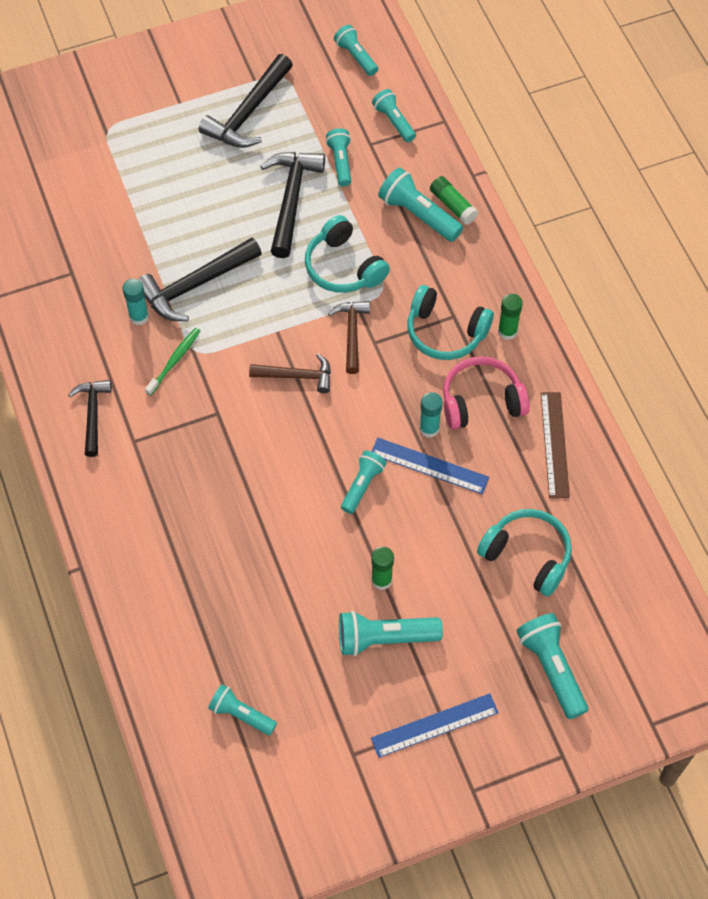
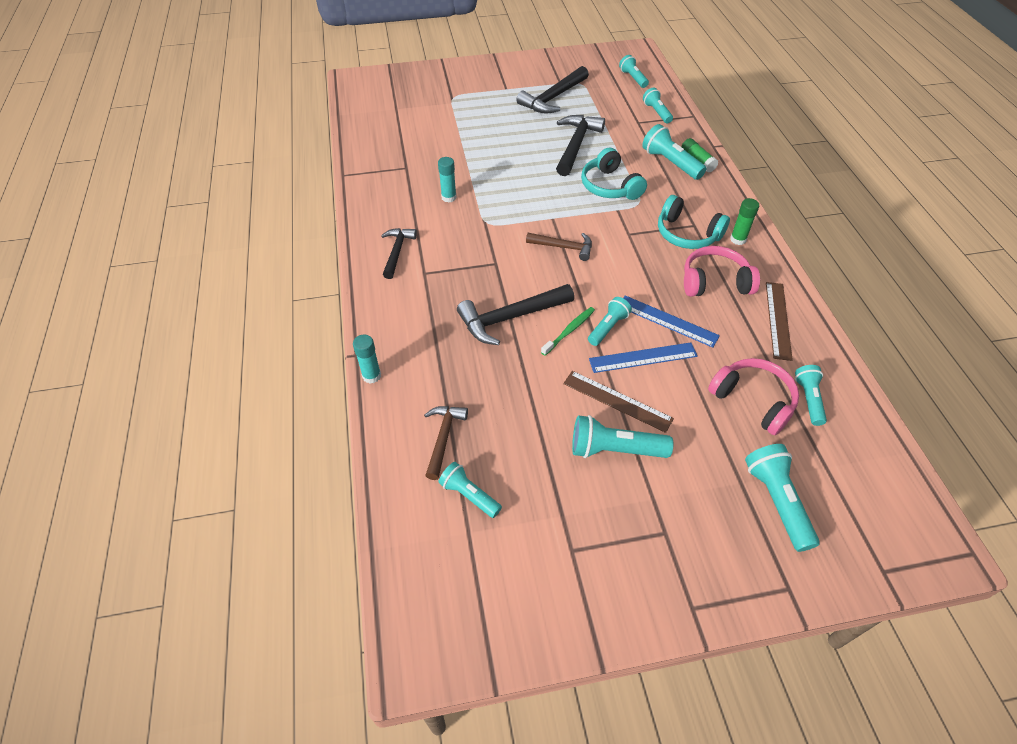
camera: 10 degrees right, 10 degrees down
black hammer [138,238,262,321] -> black hammer moved to [457,284,574,345]
green toothbrush [145,328,200,396] -> green toothbrush moved to [541,307,595,356]
turquoise flashlight [326,128,351,187] -> turquoise flashlight moved to [795,365,827,426]
brown hammer [328,301,370,374] -> brown hammer moved to [424,406,468,480]
green glue stick [371,547,394,590] -> brown ruler [563,371,674,433]
blue ruler [371,693,499,758] -> blue ruler moved to [589,342,698,373]
turquoise glue stick [419,392,442,438] -> turquoise glue stick moved to [353,335,381,383]
turquoise headphones [477,509,572,596] -> pink headphones [708,358,799,435]

